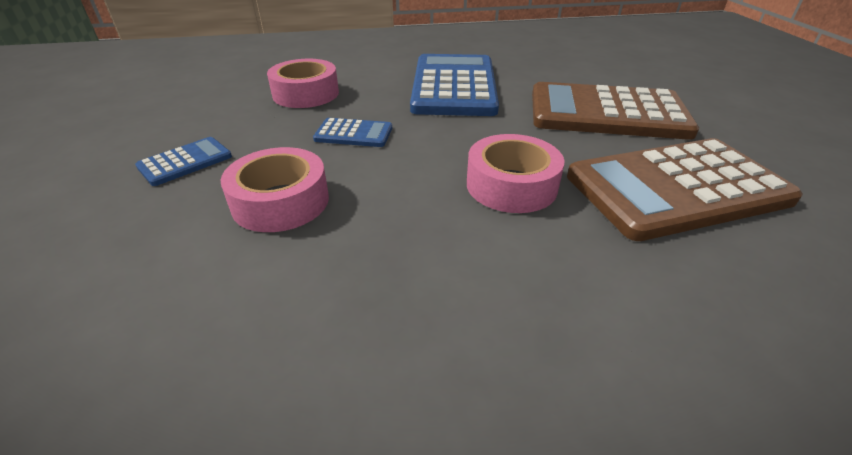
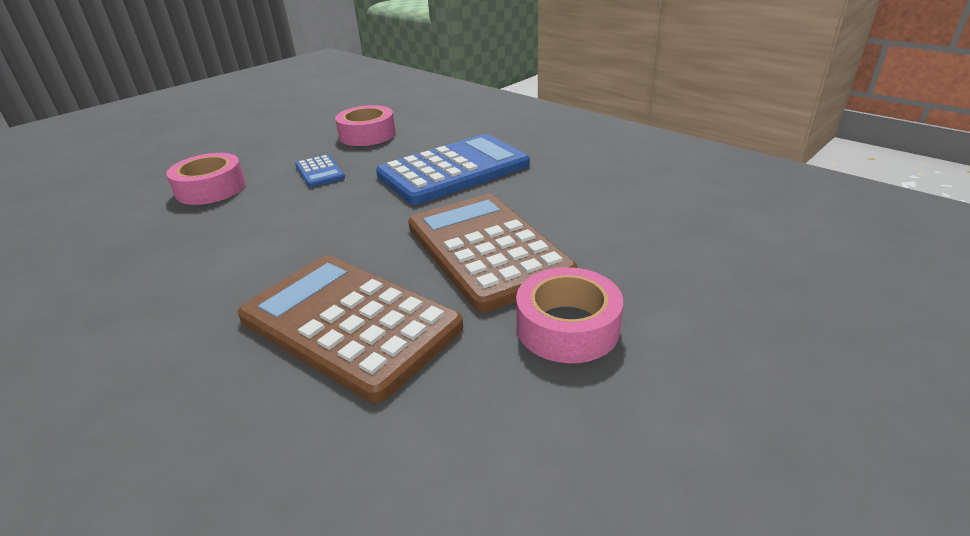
camera: 55 degrees right, 5 degrees down
blue calculator [135,137,232,186] -> none
pink tape [467,134,564,213] -> pink tape moved to [516,267,623,363]

